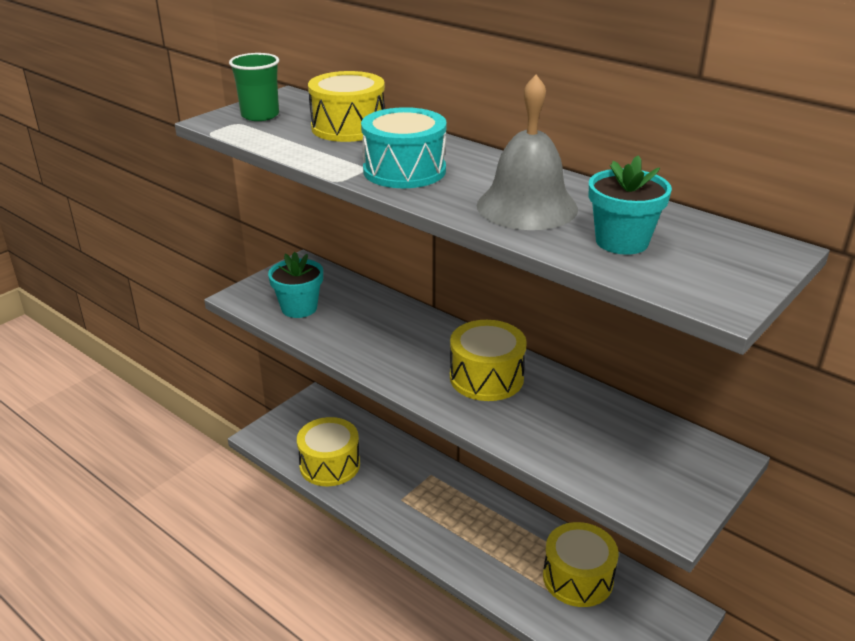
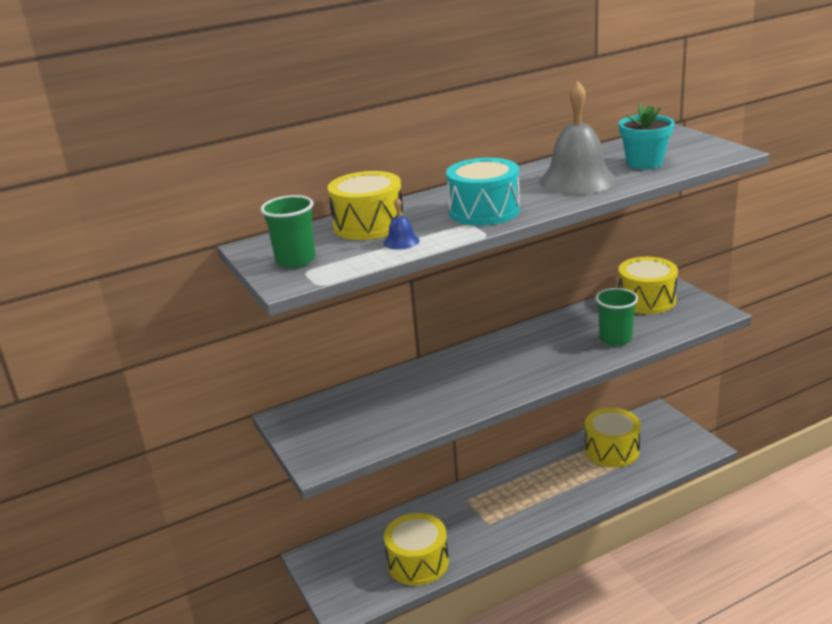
camera: 65 degrees left, 5 degrees down
turquoise flower pot [268,252,323,318] -> none
yellow drum [450,320,527,401] -> yellow drum moved to [618,257,678,314]
none -> blue bell [384,197,420,250]
none -> green cup [595,288,638,346]

